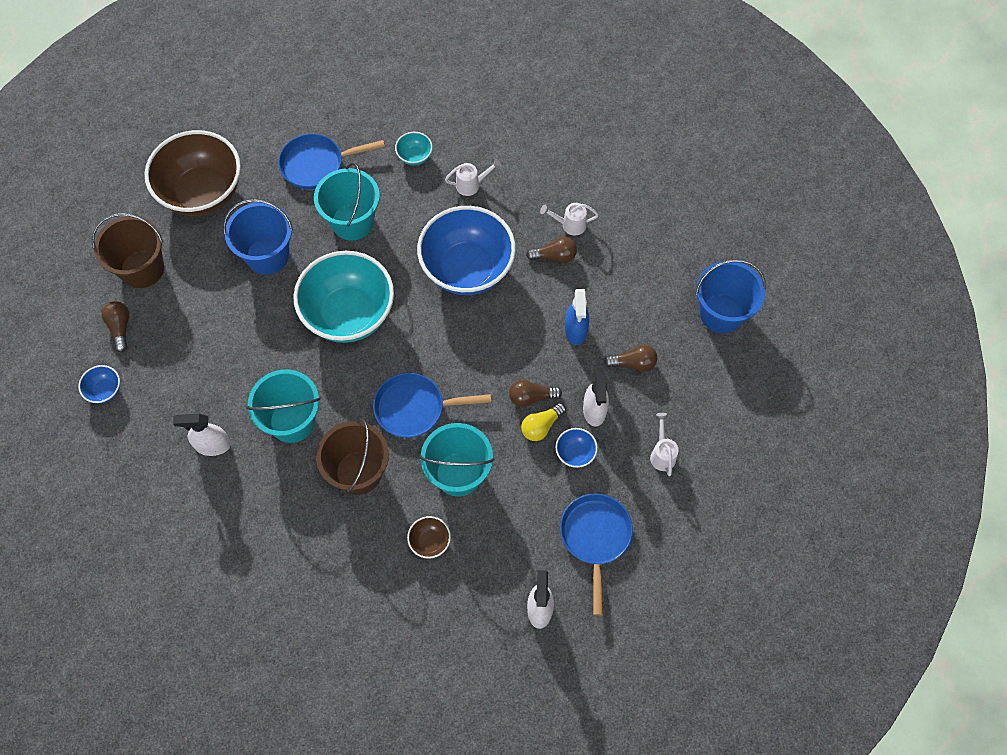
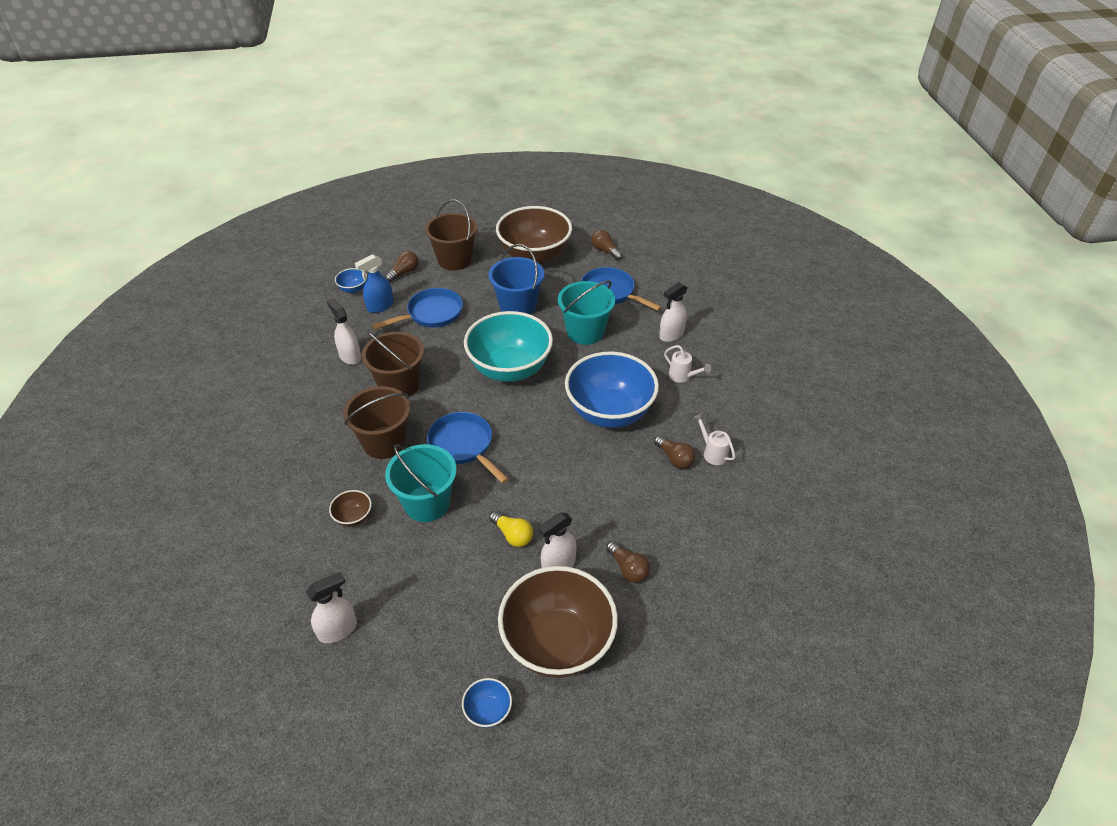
camera: 55 degrees right, 20 degrees down
turquoise bucket [246,369,321,443] -> brown bucket [362,331,424,397]
turquoise bowl [395,132,433,166] -> white spray bottle [659,282,687,342]
brown light bulb [509,380,562,407] -> brown light bulb moved to [591,230,623,260]
yellow light bulb [521,403,566,441] -> yellow light bulb turned 150 degrees counterclockwise [489,511,533,547]
blue bowl [556,428,598,468] -> blue bowl moved to [462,678,512,728]
blue pan [560,493,633,615] -> blue pan moved to [372,288,463,330]
blue spray bottle [565,289,589,345] -> blue spray bottle moved to [355,254,394,313]
white watering can [650,413,679,476] -> brown bowl [498,566,618,678]
blue bucket [696,259,766,333] -> none

